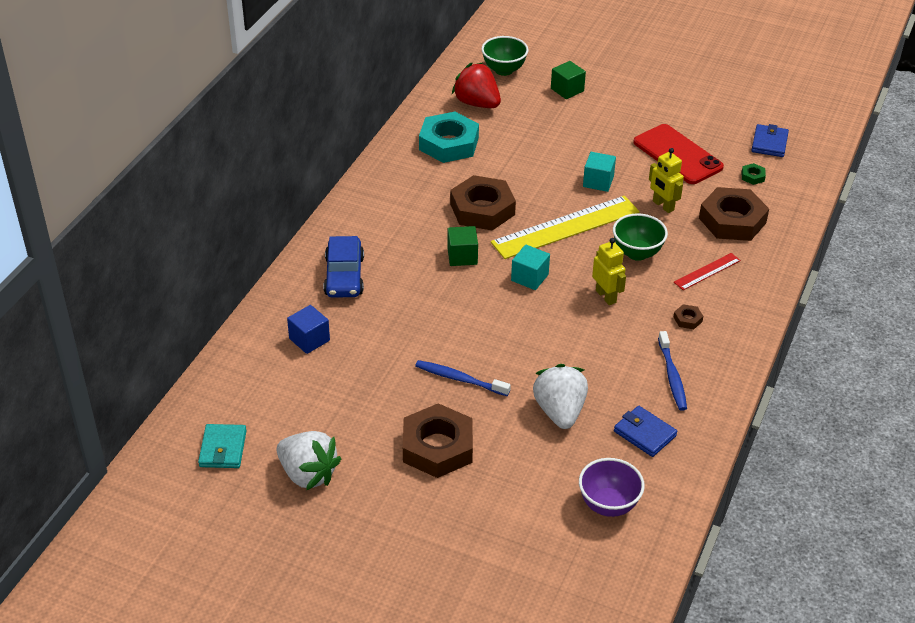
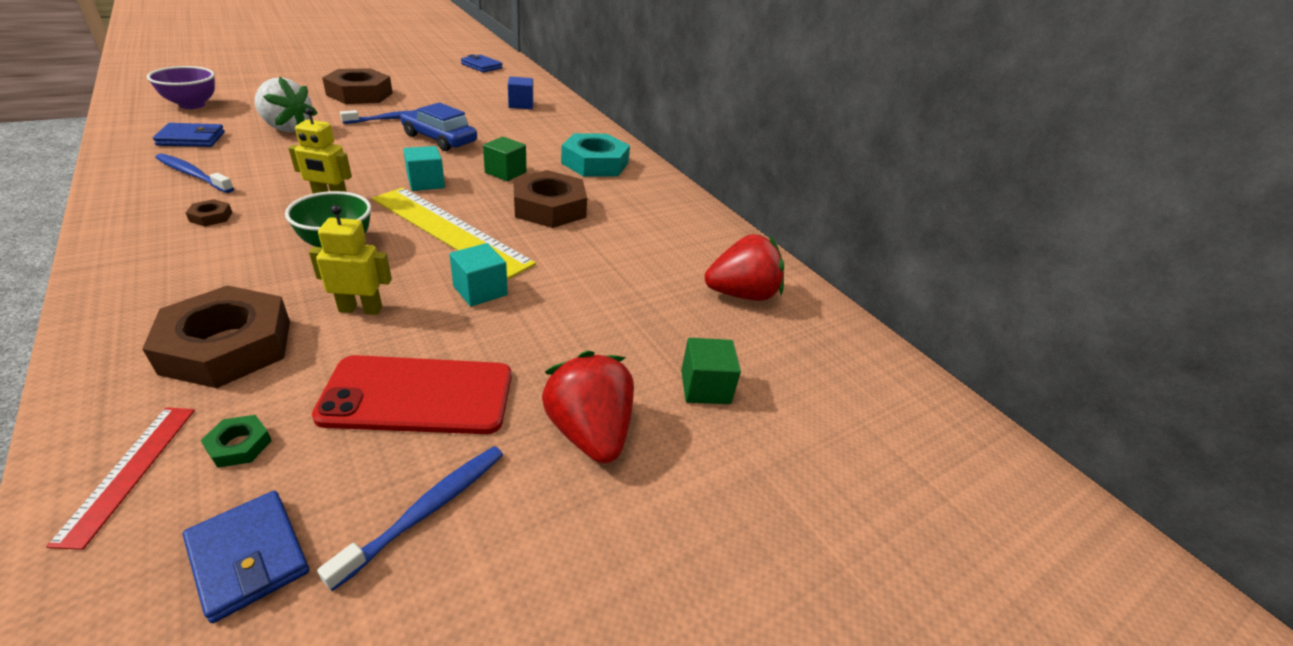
camera: 120 degrees right, 5 degrees down
turquoise wallet [198,424,247,468] -> blue wallet [461,54,503,72]
white strawberry [276,431,341,490] -> none
blue car [323,236,364,298] -> blue car moved to [401,102,477,151]
turquoise nut [419,112,479,163] -> turquoise nut moved to [561,133,630,177]
green bowl [481,36,528,76] -> none
yellow ruler [491,196,640,259] -> yellow ruler turned 60 degrees counterclockwise [372,187,536,280]
red ruler [674,253,741,290] -> red ruler moved to [46,407,195,550]
none -> blue toothbrush [317,446,503,591]
none -> red strawberry [542,350,634,464]

